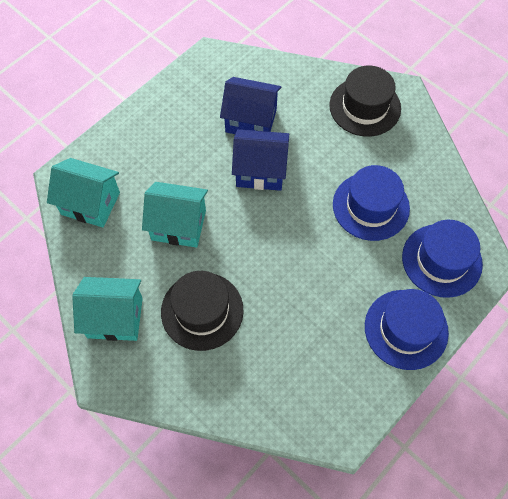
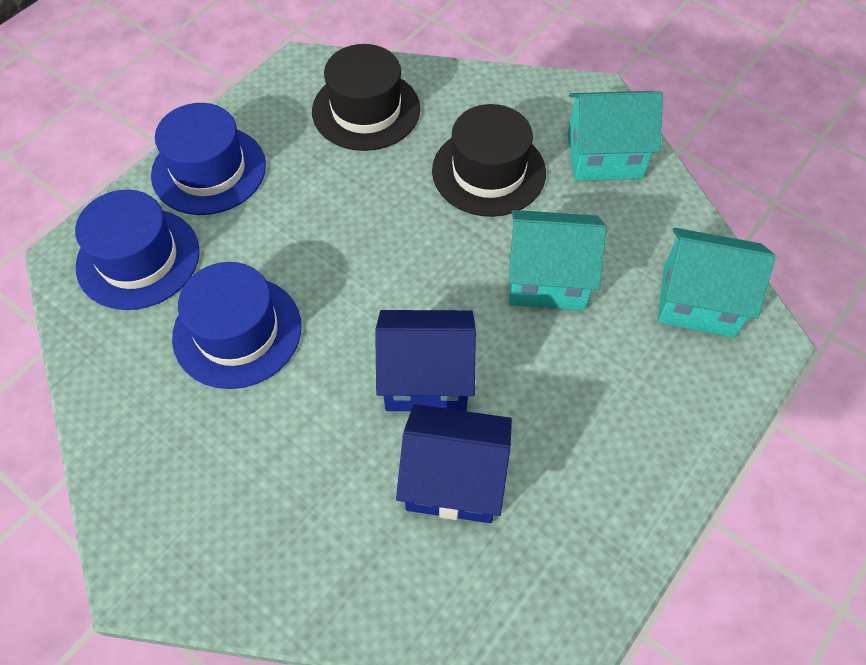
camera: 175 degrees right, 5 degrees down
black hat [329,66,401,137] -> black hat moved to [312,44,420,151]

